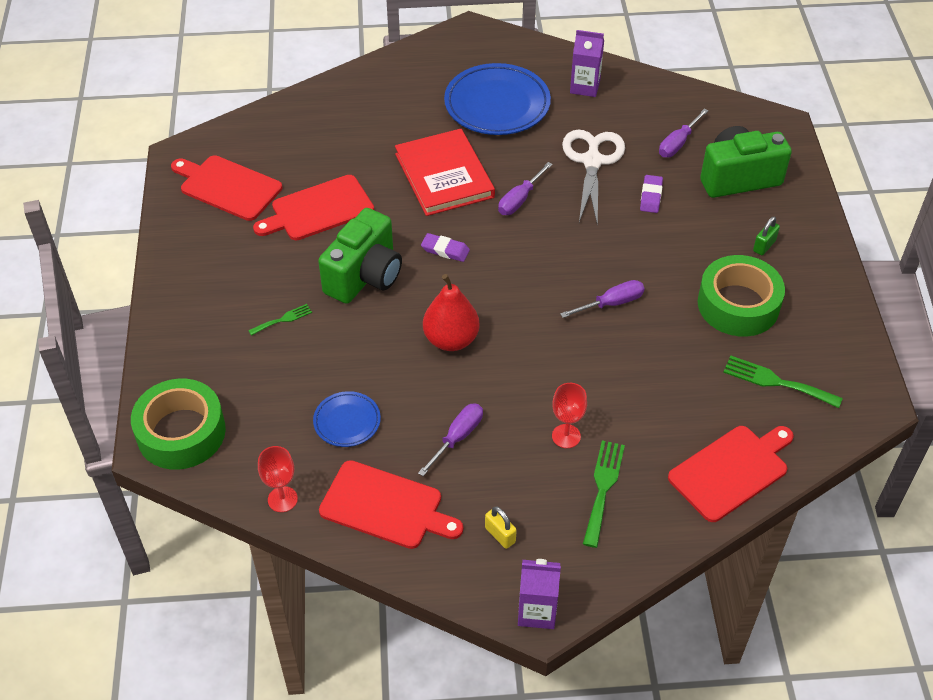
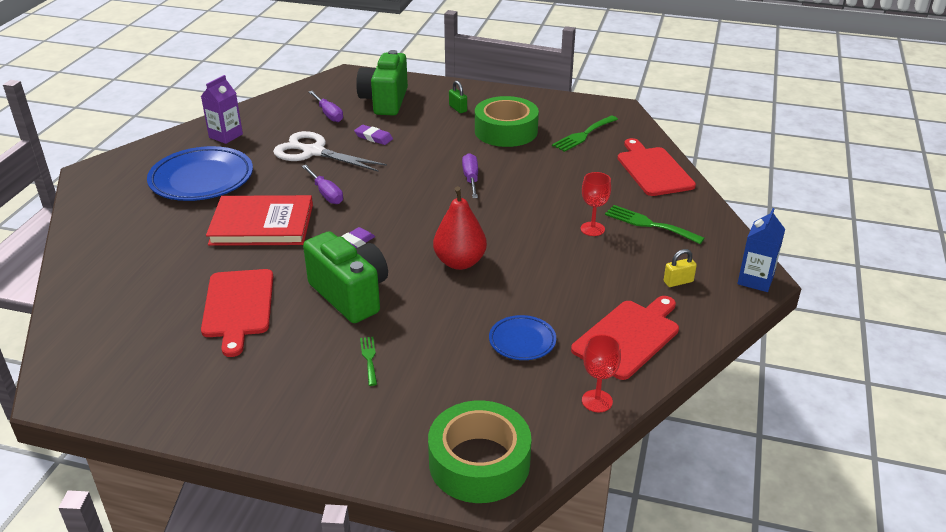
camera: 70 degrees left, 15 degrees down
red cutting board [171,155,282,221] -> none
purple screwdriver [418,403,483,476] -> none
purple carton [518,559,561,629] -> blue carton [738,208,785,292]

